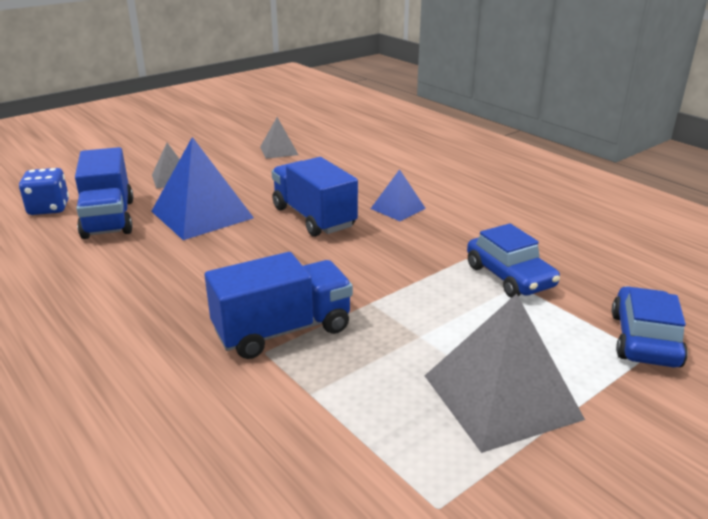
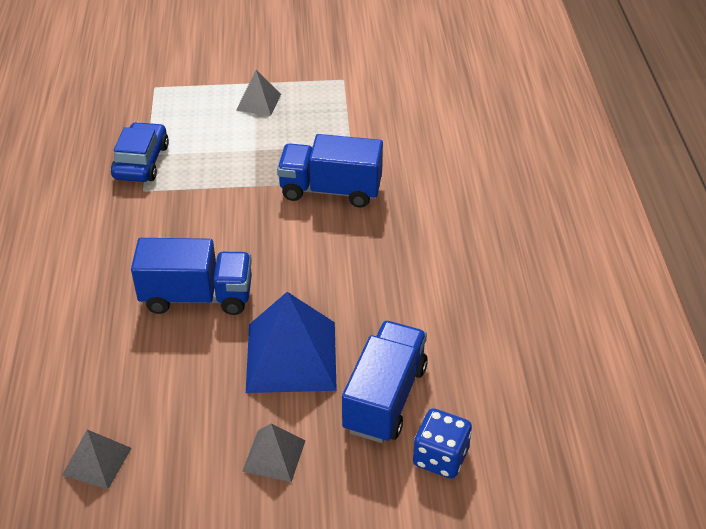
camera: 145 degrees left, 15 degrees up
blue truck [272,157,358,237] -> blue truck turned 90 degrees counterclockwise [131,238,252,315]
blue pyramid [371,169,426,221] -> none
grey pyramid [425,294,585,453] -> grey pyramid [236,70,281,116], size x0.53
blue car [612,286,688,367] -> none

